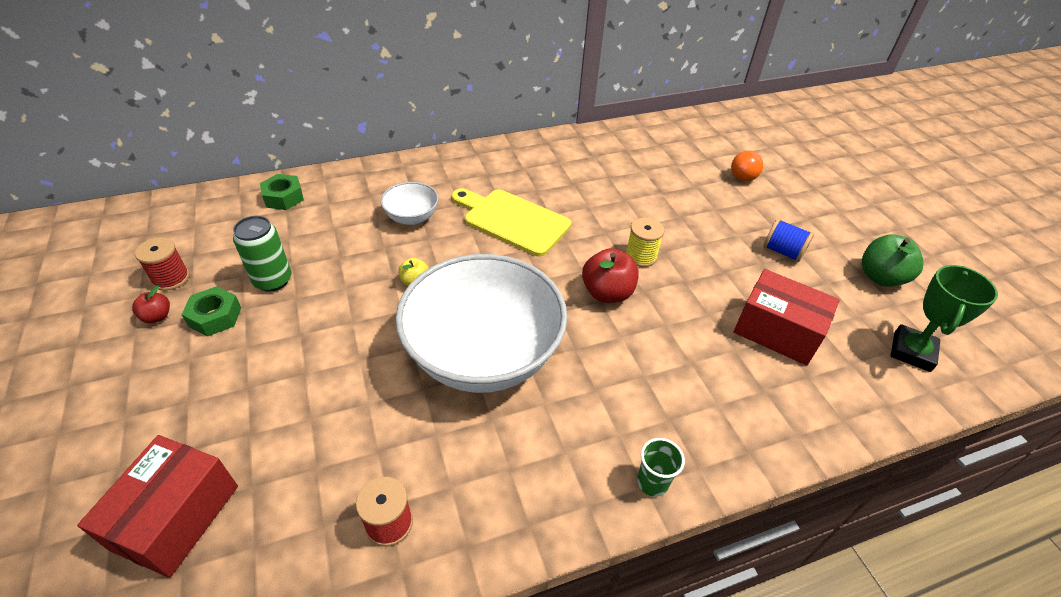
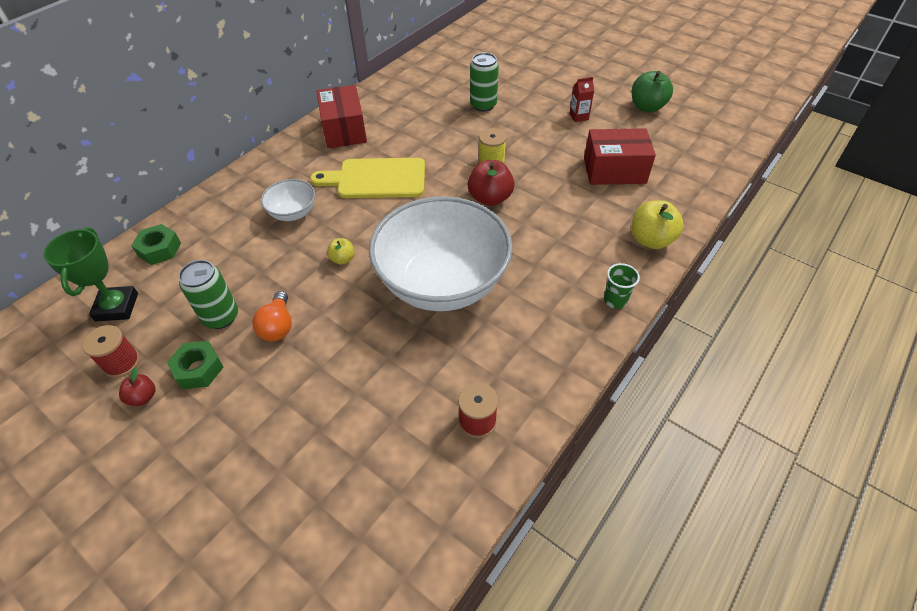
camera: 30 degrees left, 5 degrees up
red box [77,435,238,578] -> red box moved to [317,85,367,148]
orange light bulb [731,151,763,181] -> orange light bulb moved to [252,291,292,341]
blue spool [763,218,814,262] -> red carton [569,77,594,122]
green trophy [890,265,998,372] -> green trophy moved to [43,227,138,321]
none -> green can [470,53,499,112]
none -> yellow apple [631,200,684,249]

